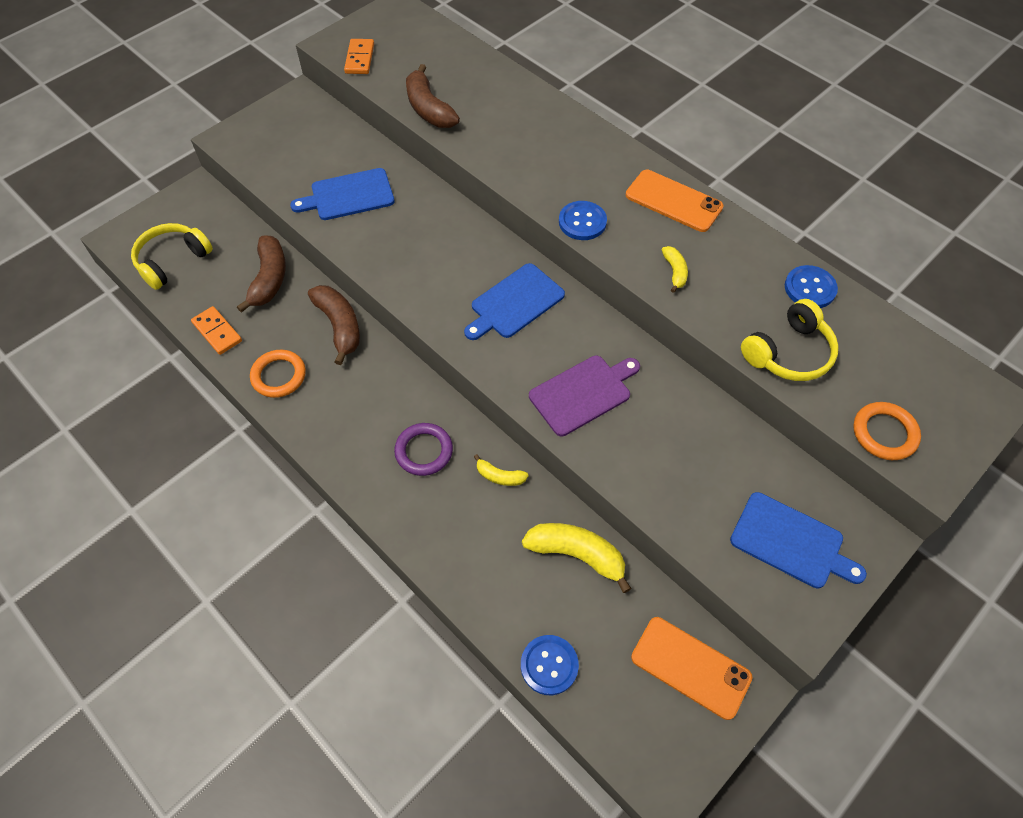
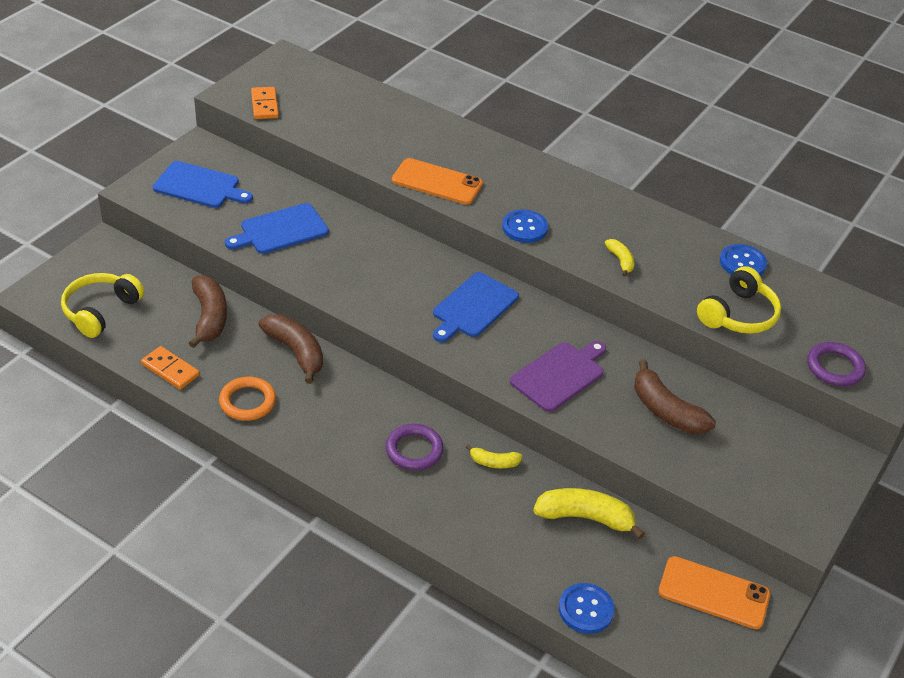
camera: 15 degrees left, 15 degrees down
brown banana [406,64,460,128] -> brown banana moved to [634,360,716,434]
orange phone [626,170,724,232] -> orange phone moved to [392,158,483,205]
blue cutting board [730,492,867,588] -> blue cutting board moved to [153,161,253,208]
orange ring [853,402,921,460] -> purple ring [807,342,866,386]

